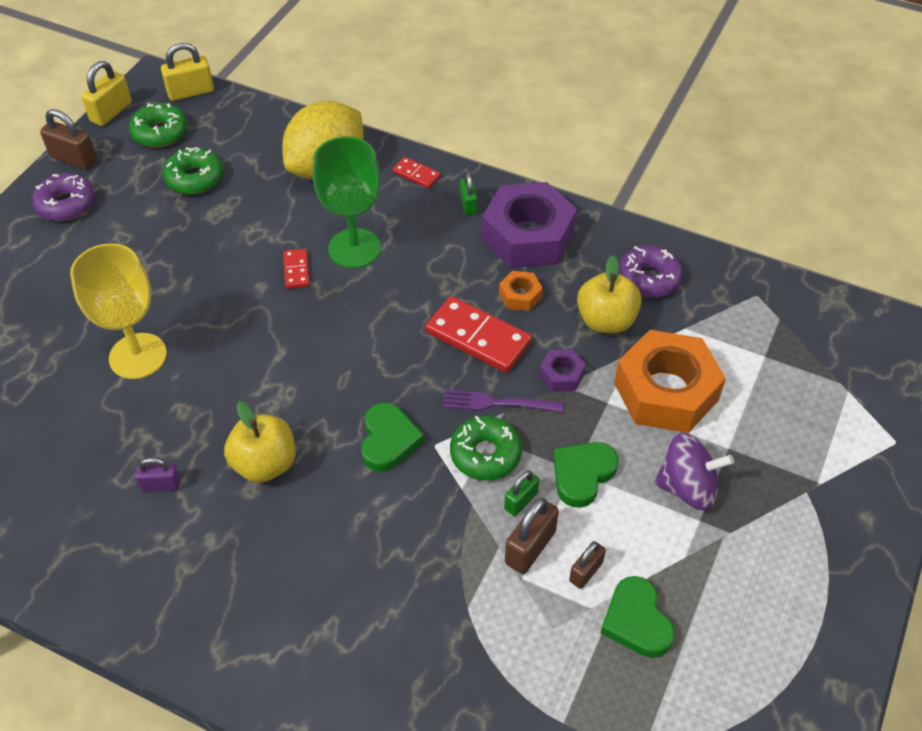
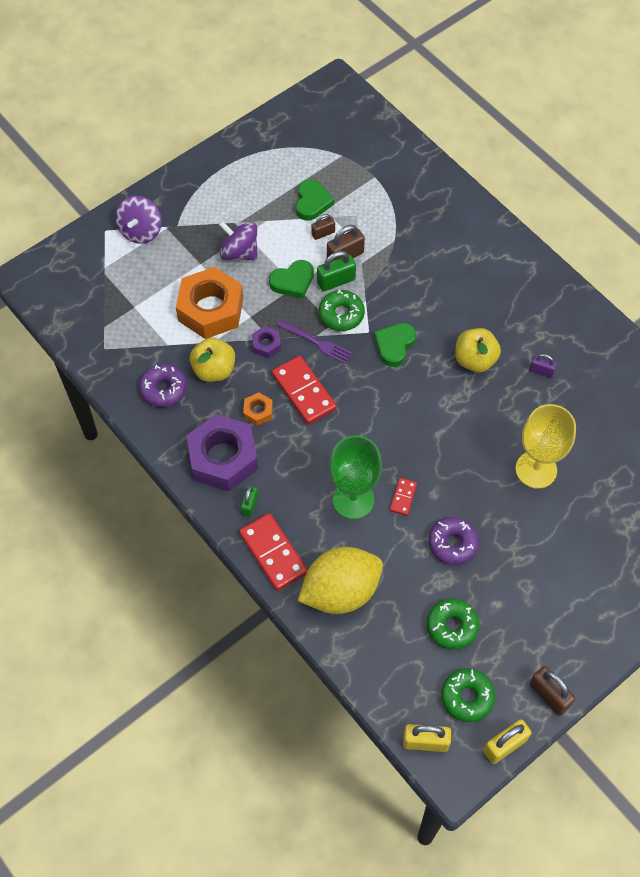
camera: 155 degrees left, 10 degrees up
purple donut [32,173,95,221] -> purple donut moved to [428,517,479,565]
red domino [393,157,441,189] -> red domino [239,513,308,591], size x1.96
green padlock [504,470,539,516] -> green padlock [317,251,356,291], size x1.58
none -> purple spinning top [116,196,162,244]

